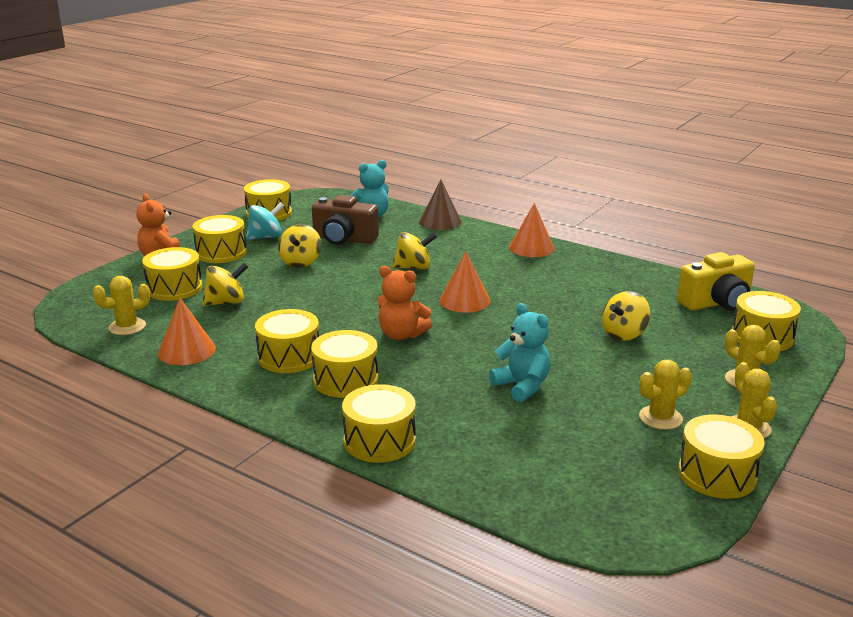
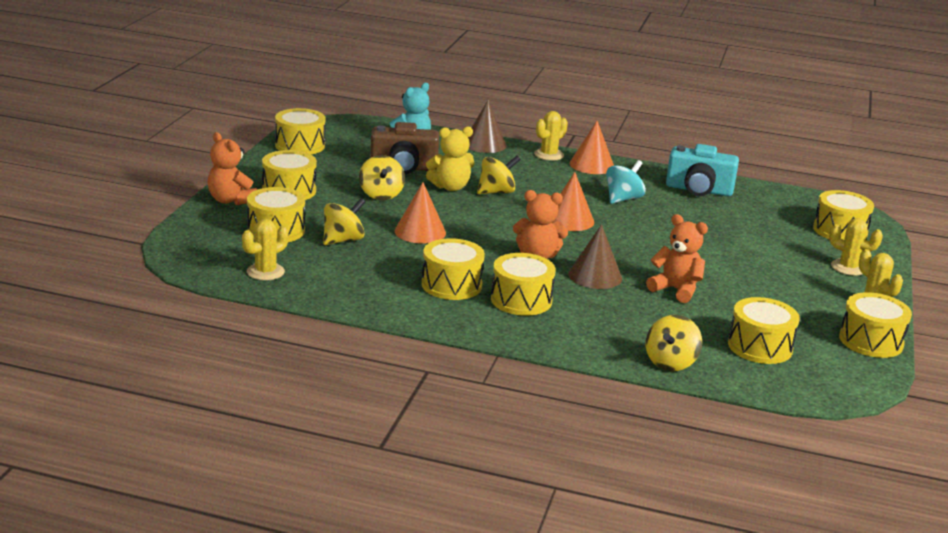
camera: 20 degrees left, 0 degrees up
orange cone [158,298,216,365] -> orange cone moved to [395,182,446,243]
turquoise spinning top [246,202,285,240] -> turquoise spinning top moved to [606,160,646,204]
yellow drum [342,384,416,463] -> yellow drum moved to [728,297,800,364]
turquoise teddy bear [489,303,550,402] -> orange teddy bear [646,214,708,303]
yellow spinning top [602,291,650,341] -> yellow spinning top moved to [646,315,702,371]
yellow cactus [639,360,692,430] -> yellow cactus moved to [534,111,568,161]
yellow camera [677,252,755,311] -> none
none -> yellow teddy bear [426,126,474,191]
none -> brown cone [568,224,622,289]
none -> turquoise camera [666,144,739,196]

